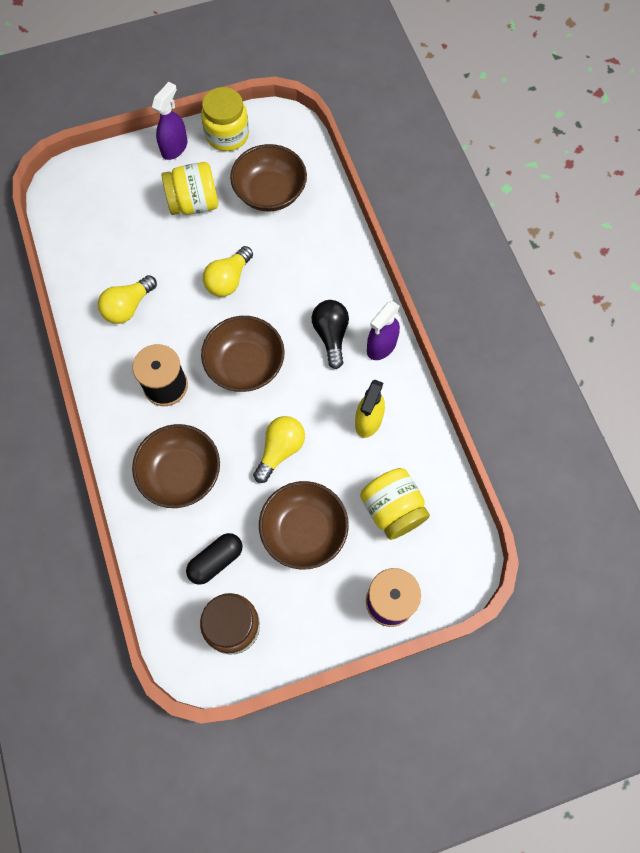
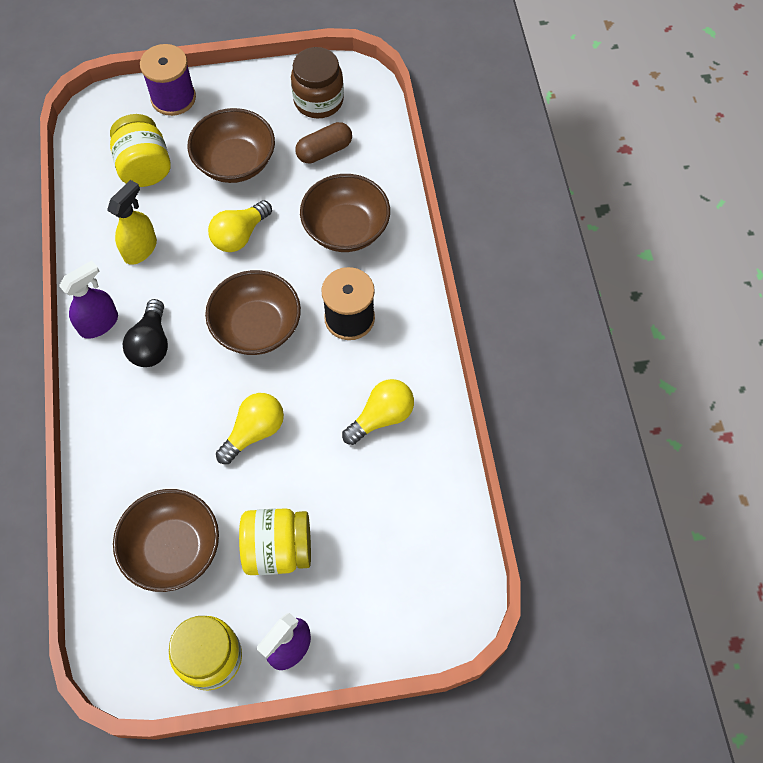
camera: 170 degrees left, 5 degrees down
black capsule [186,533,243,585] -> brown capsule [295,122,352,163]

